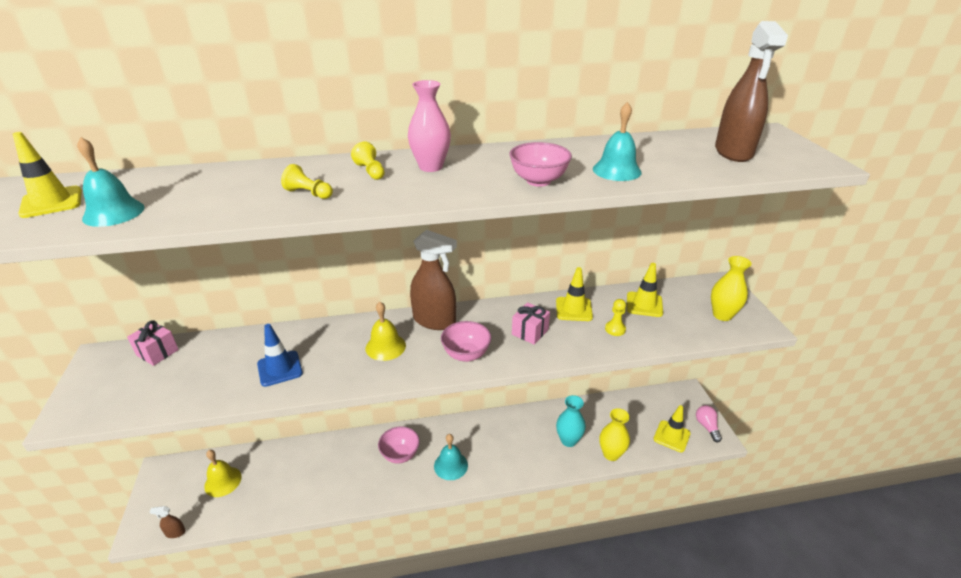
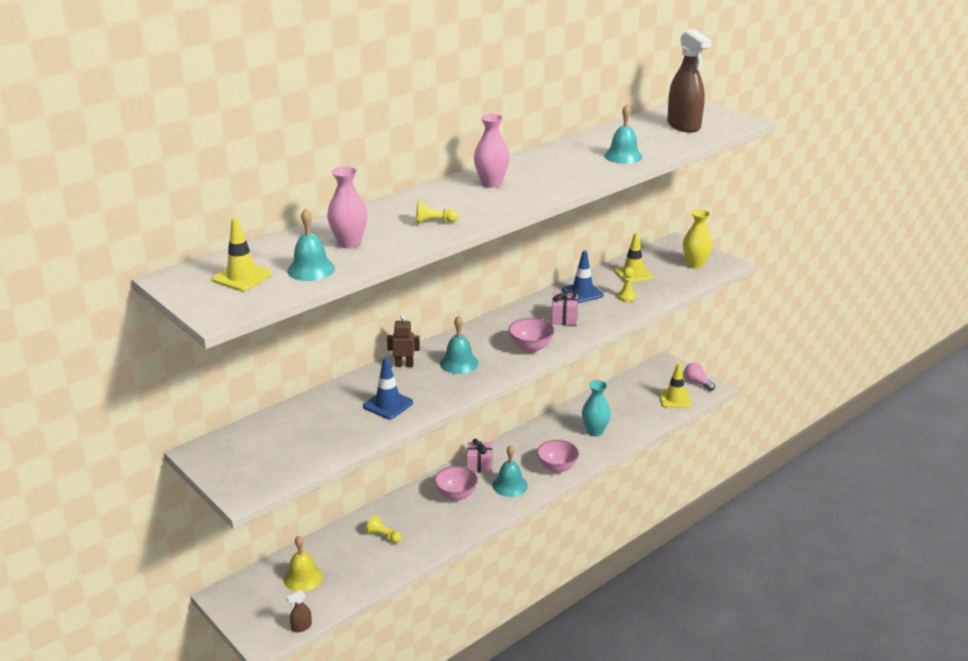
camera: 30 degrees left, 5 degrees down
pink gift [127,320,179,366] -> pink gift moved to [467,438,492,473]
yellow pawn [351,142,385,180] -> yellow pawn moved to [366,515,402,543]
yellow bell [366,302,406,361] -> turquoise bell [440,316,478,374]
brown spray bottle [410,230,457,330] -> none
pink bowl [510,142,572,187] -> pink bowl moved to [537,440,579,473]
yellow traffic cone [556,267,593,321] -> blue traffic cone [562,251,603,303]
yellow vase [599,408,630,461] -> none
none -> pink vase [327,167,368,248]
none -> brown robot [387,315,420,367]

